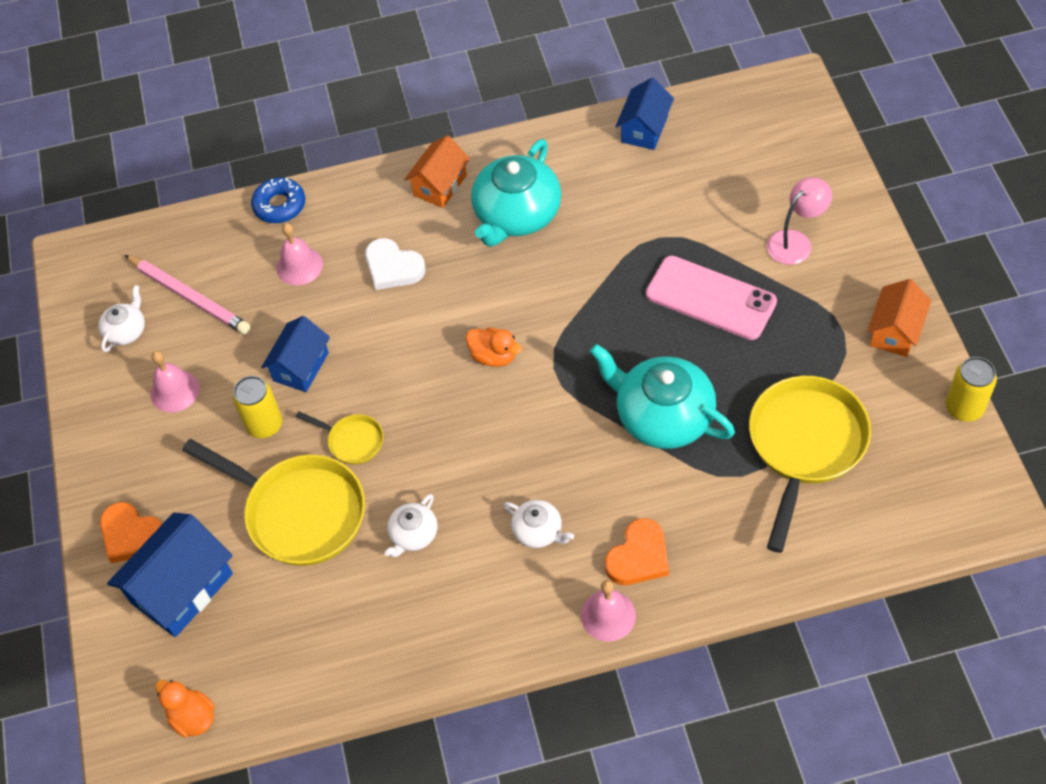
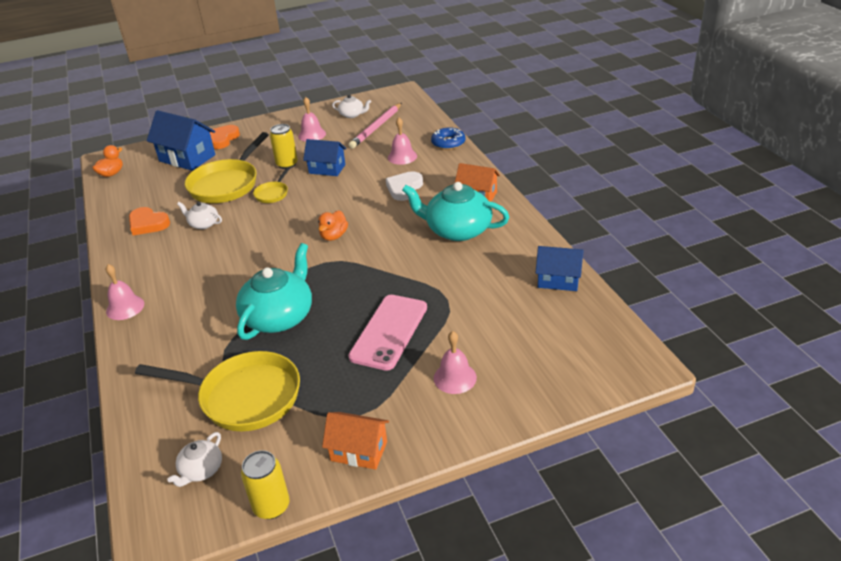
camera: 80 degrees right, 20 degrees down
white teapot [503,500,574,548] -> white teapot moved to [167,432,222,487]
orange heart [605,518,669,585] -> orange heart moved to [129,207,170,235]
pink lamp [767,177,832,265] -> pink bell [434,331,477,394]

